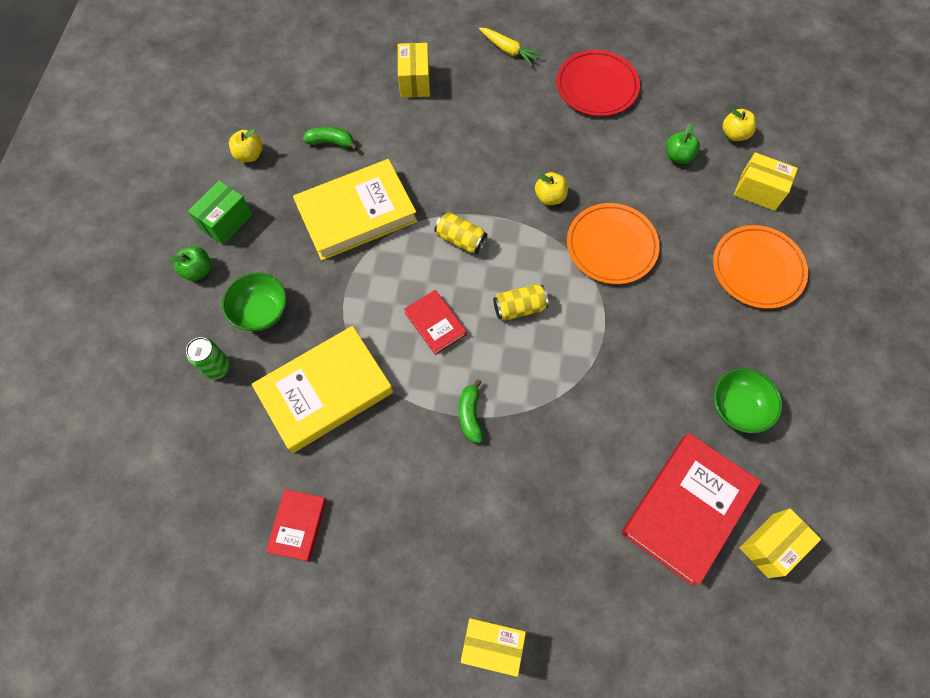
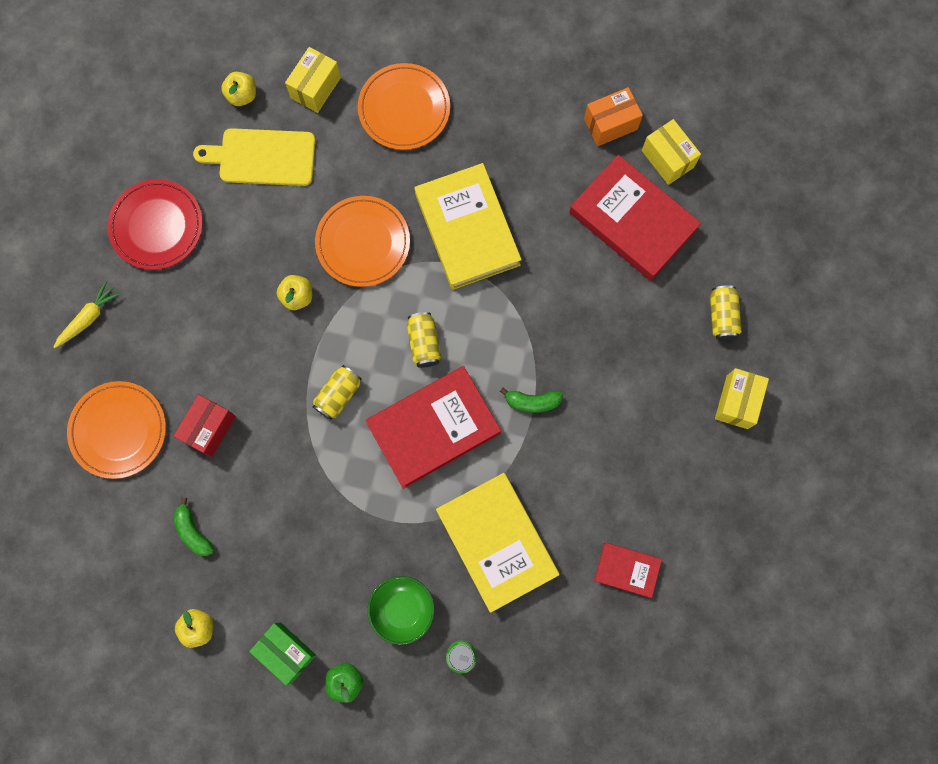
camera: 85 degrees left, 10 degrees up
yellow book [293,159,417,261] -> yellow book moved to [415,163,522,290]
green banana [303,127,358,150] -> green banana turned 45 degrees counterclockwise [174,497,214,556]
yellow box [398,43,430,98] -> orange plate [67,381,166,479]
red book [404,290,467,355] -> red book [365,366,501,489], size x1.97
green apple [666,123,700,164] -> yellow cutting board [193,128,316,186]
green bowl [713,368,782,433] -> none
none -> red box [173,394,236,457]
none -> orange box [584,87,643,146]
none -> yellow can [710,285,742,340]

